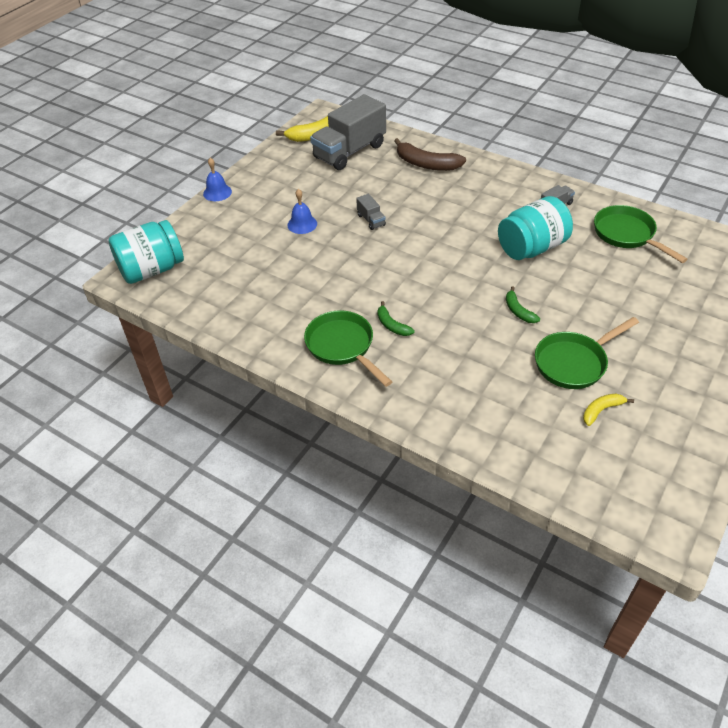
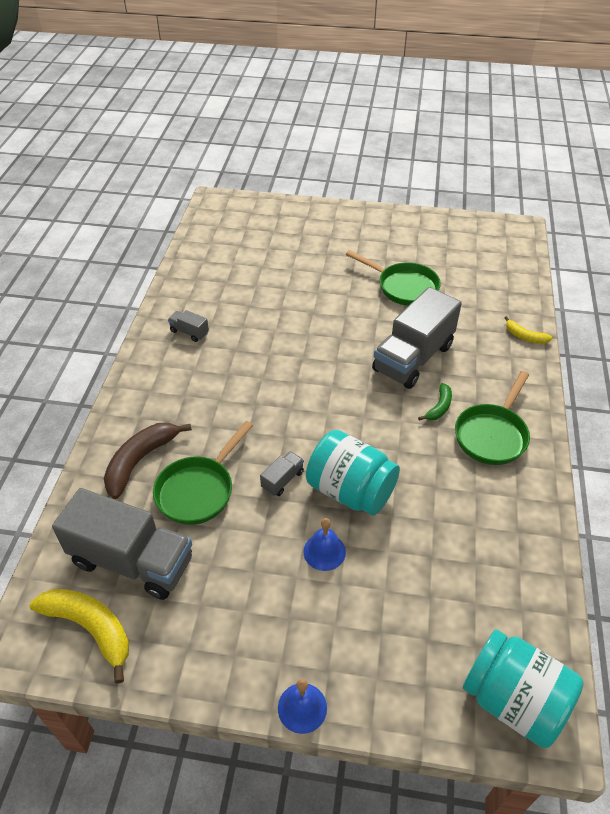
camera: 115 degrees left, 0 degrees up
brown banana [394,138,466,171] -> brown banana turned 150 degrees counterclockwise [104,422,192,499]
turquoise jar [498,196,573,260] -> turquoise jar moved to [306,430,400,516]
green banana [506,286,540,323] -> none
yellow banana [583,394,634,426] -> yellow banana moved to [505,316,552,344]
green pan [594,205,688,263] -> green pan moved to [153,421,253,525]
none -> grey truck [372,287,462,389]

